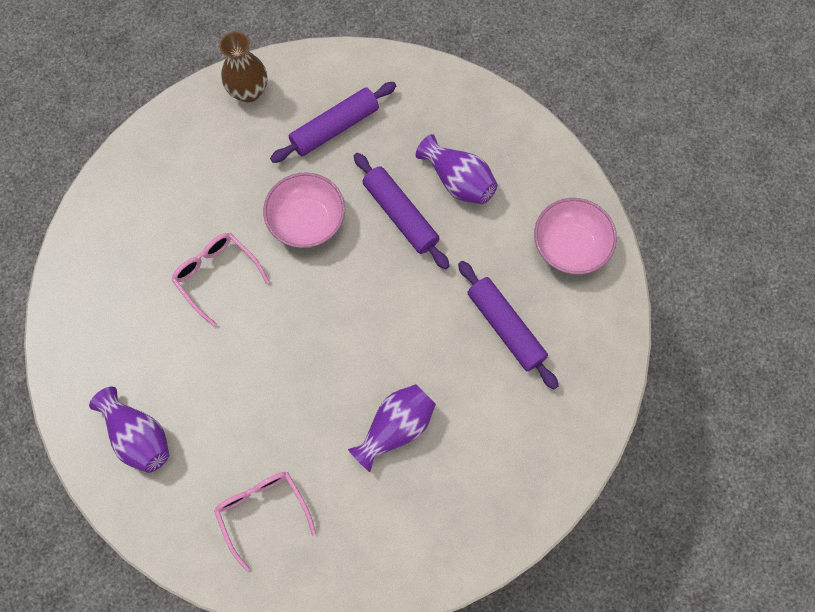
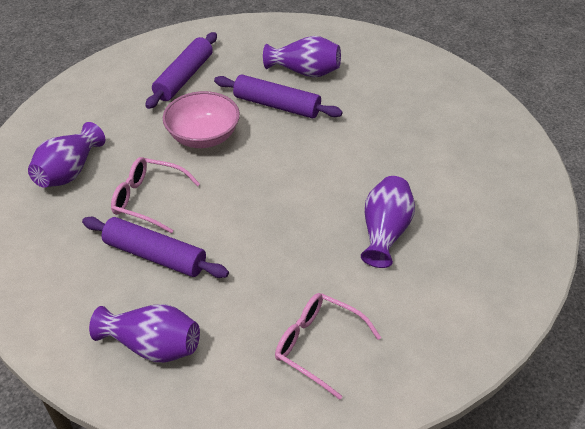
camera: 30 degrees left, 25 degrees down
brown vase [220,32,267,102] -> none
purple rolling pin [458,261,559,390] -> purple rolling pin moved to [82,217,229,278]
pink bowl [534,198,617,275] -> none
none -> purple vase [28,122,105,188]

